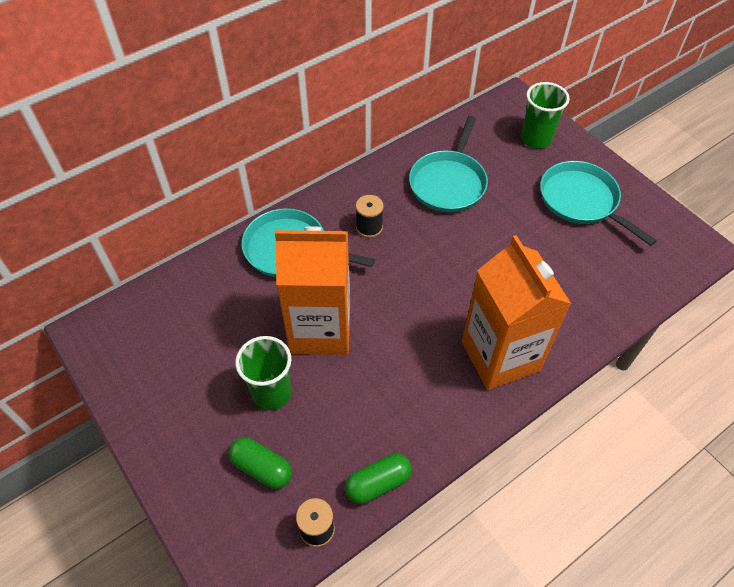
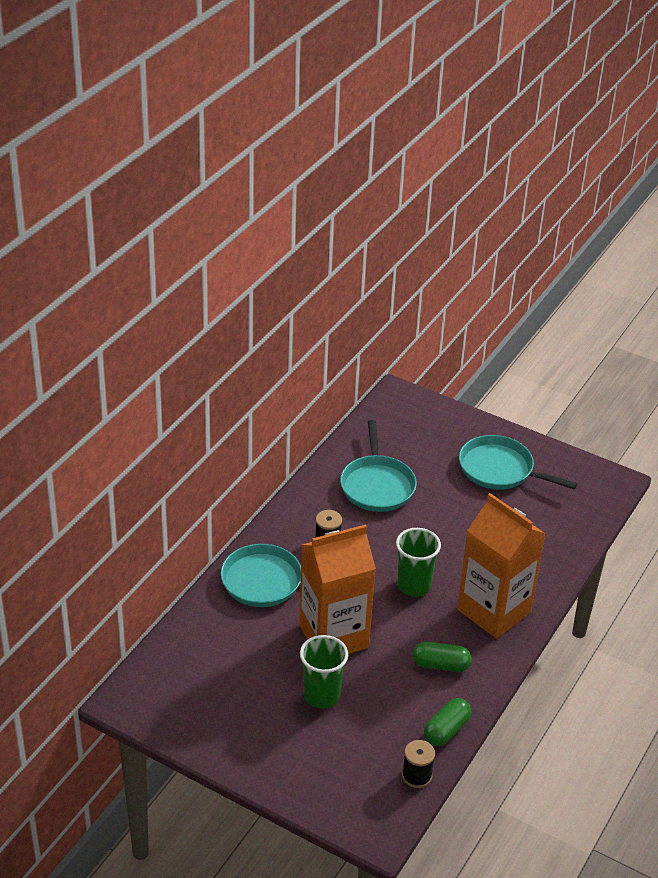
camera: 25 degrees left, 15 degrees down
green capsule [228,437,292,489] -> green capsule moved to [413,642,472,672]
green cup [521,82,570,149] -> green cup moved to [396,528,441,597]

